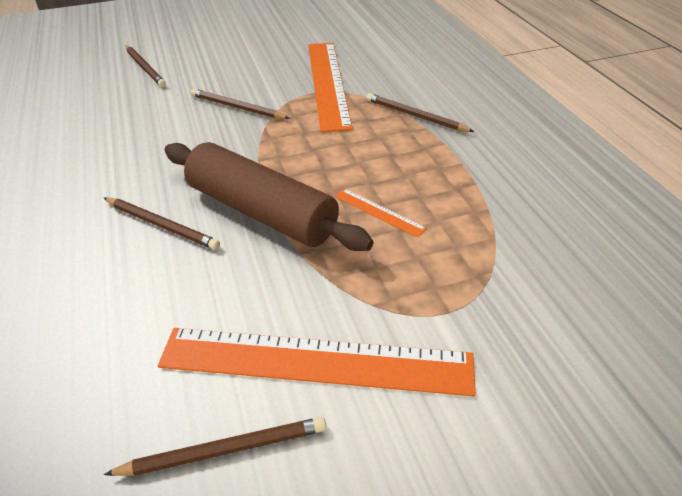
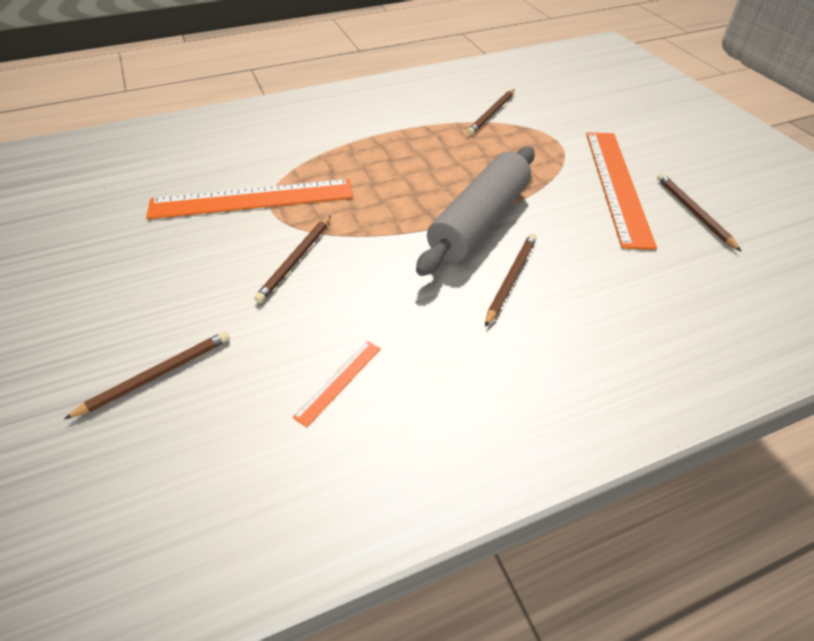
camera: 95 degrees left, 5 degrees up
brown rolling pin [165,142,373,251] -> grey rolling pin [416,147,535,276]
orange ruler [334,189,427,238] -> orange ruler moved to [293,341,381,427]
brown pencil [366,93,474,132] -> brown pencil moved to [467,89,515,135]

